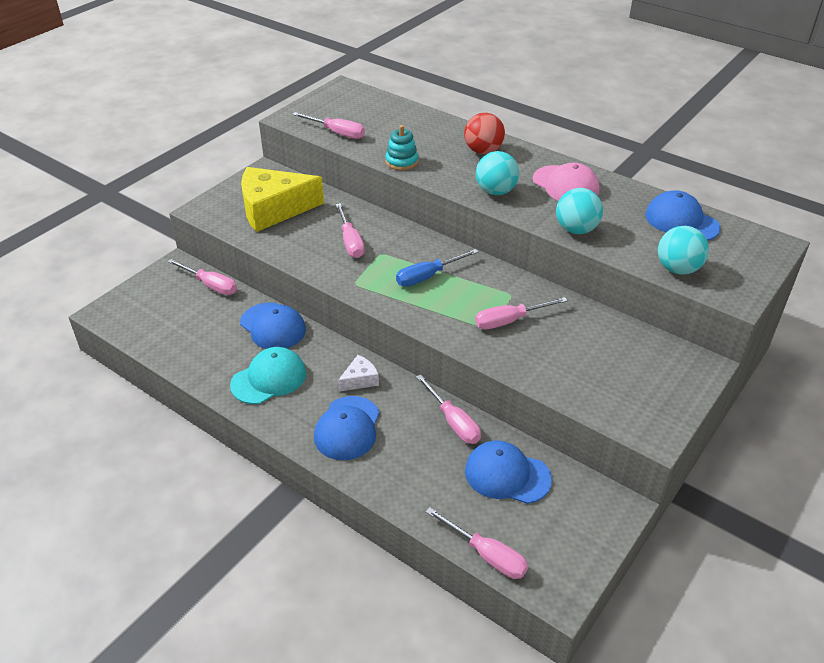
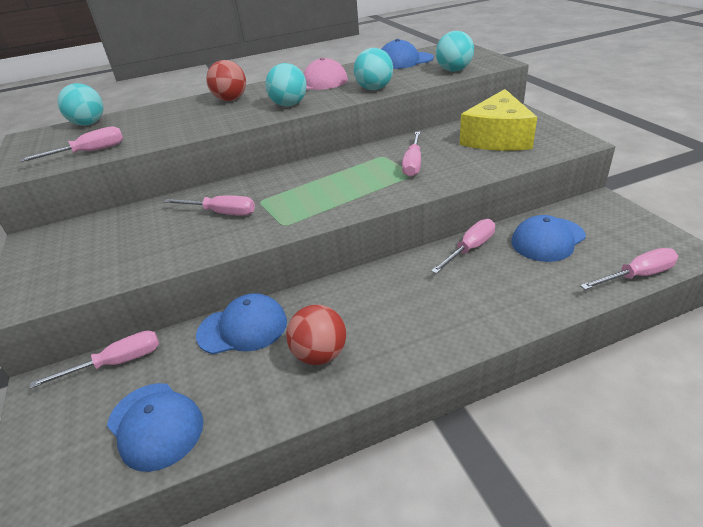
camera: 55 degrees left, 5 degrees down
turquoise cap [230,347,306,404] -> red ball [286,305,346,365]
yellow cheese [241,167,324,232] -> yellow cheese moved to [459,89,537,151]
blue cap [314,396,380,460] -> blue cap moved to [107,383,203,472]
white cheese [338,355,379,392] -> none
turquoise stacking toy [385,125,418,170] -> none
blue screwdriver [396,249,478,287] -> none
pink screwdriver [416,374,481,444] -> pink screwdriver turned 45 degrees counterclockwise [431,219,495,274]
none -> turquoise ball [57,83,103,126]

